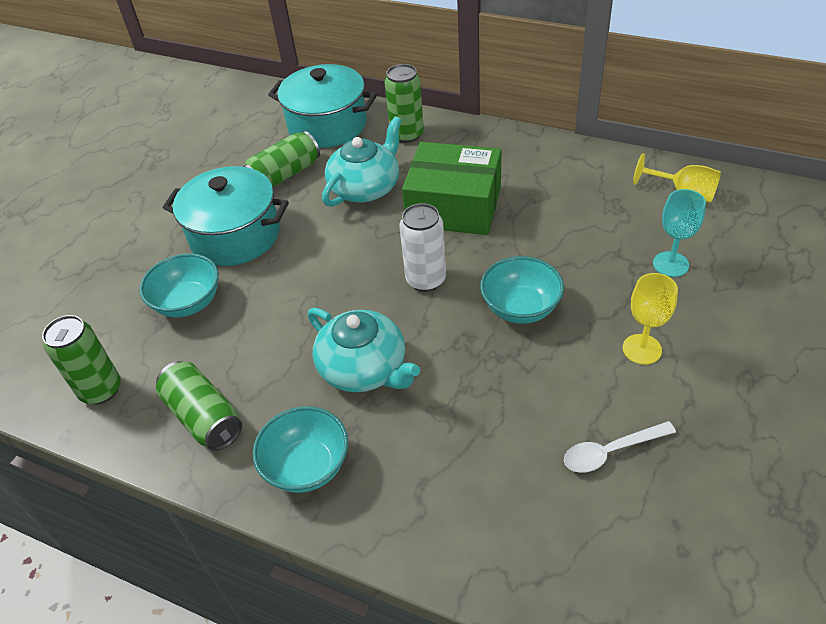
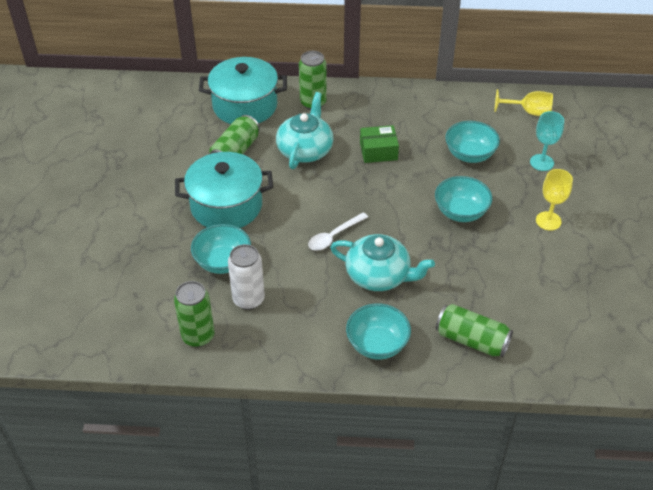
camera: 25 degrees left, 0 degrees up
green can [156,361,242,451] -> green can moved to [436,304,513,357]
white can [399,203,446,292] -> white can moved to [228,244,265,310]
green box [402,142,502,235] -> green box [360,125,399,163], size x0.55
white spoon [564,421,676,473] -> white spoon moved to [308,212,368,251]
none -> turquoise bowl [445,121,500,163]

